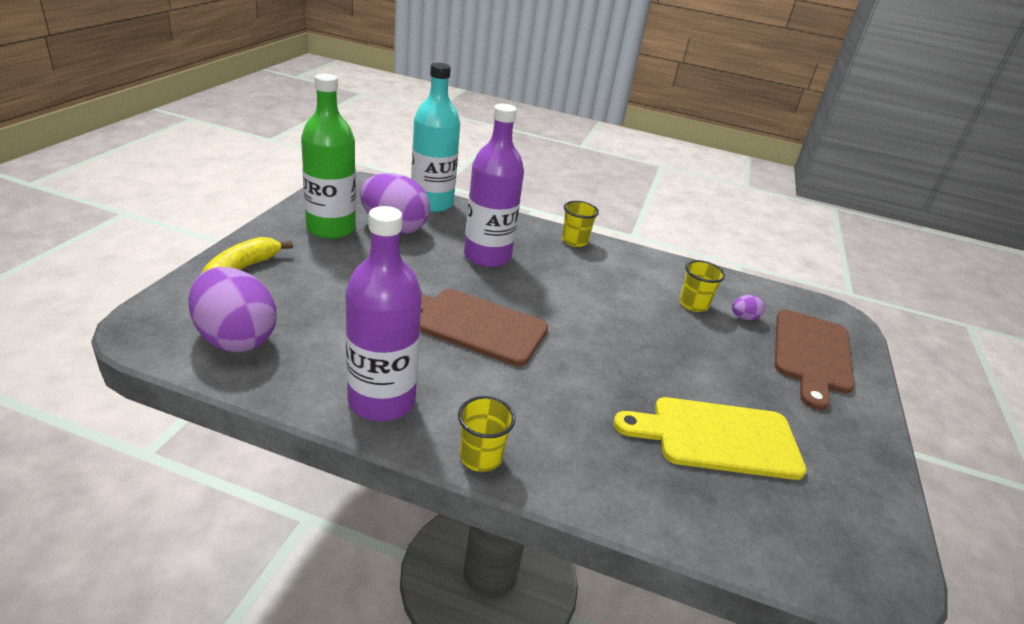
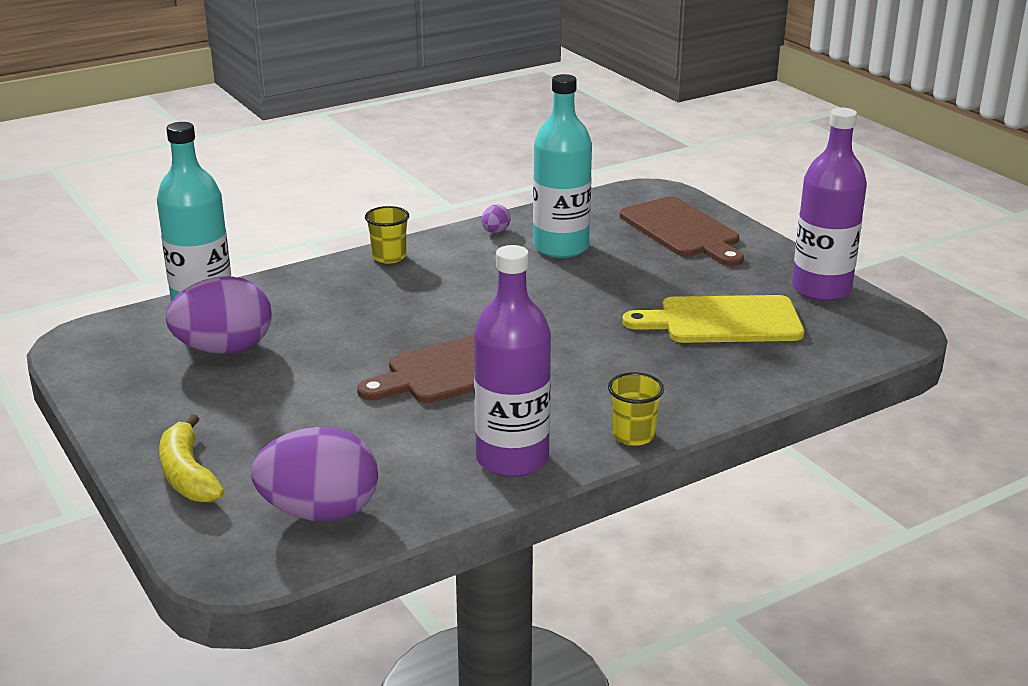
camera: 45 degrees left, 5 degrees down
green bottle [301,74,356,239] -> none
purple bottle [464,104,524,267] -> purple bottle moved to [792,108,867,301]
yellow cutting board [613,397,807,480] -> yellow cutting board turned 45 degrees clockwise [622,295,804,343]
yellow cup [679,260,725,312] -> turquoise bottle [533,74,592,258]
purple egg [732,295,765,320] -> purple egg moved to [481,205,511,233]

